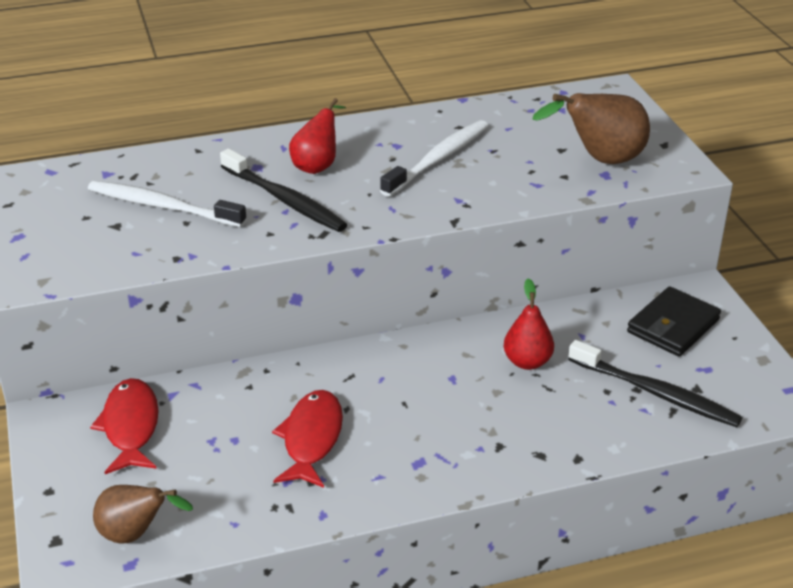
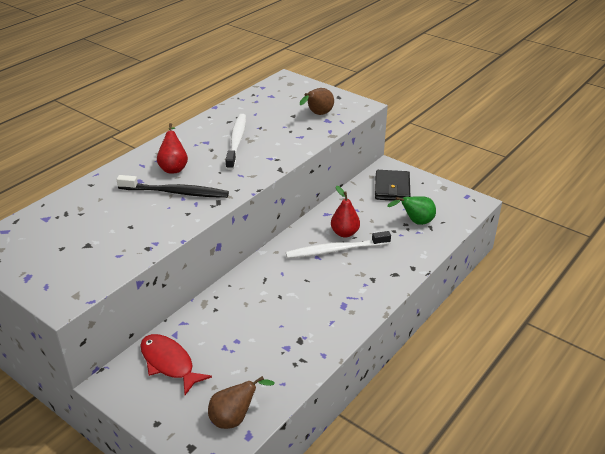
camera: 35 degrees left, 0 degrees up
white toothbrush [88,181,247,227] -> white toothbrush moved to [286,231,391,258]
red fish [272,390,343,488] -> none
brown pear [532,93,650,164] -> brown pear [299,88,334,115], size x0.67
black toothbrush [568,340,742,427] -> green pear [387,196,436,225]

